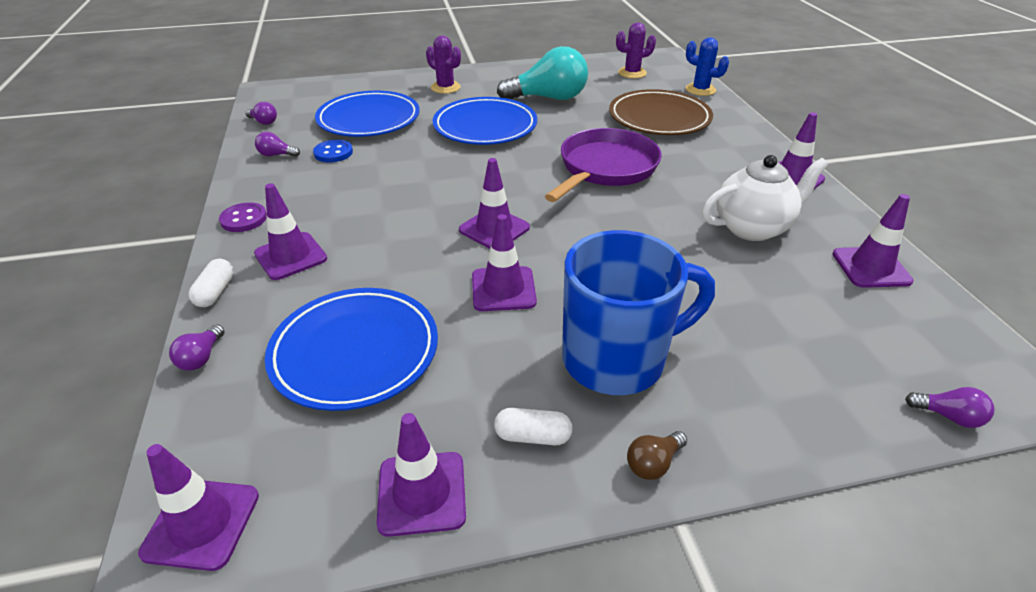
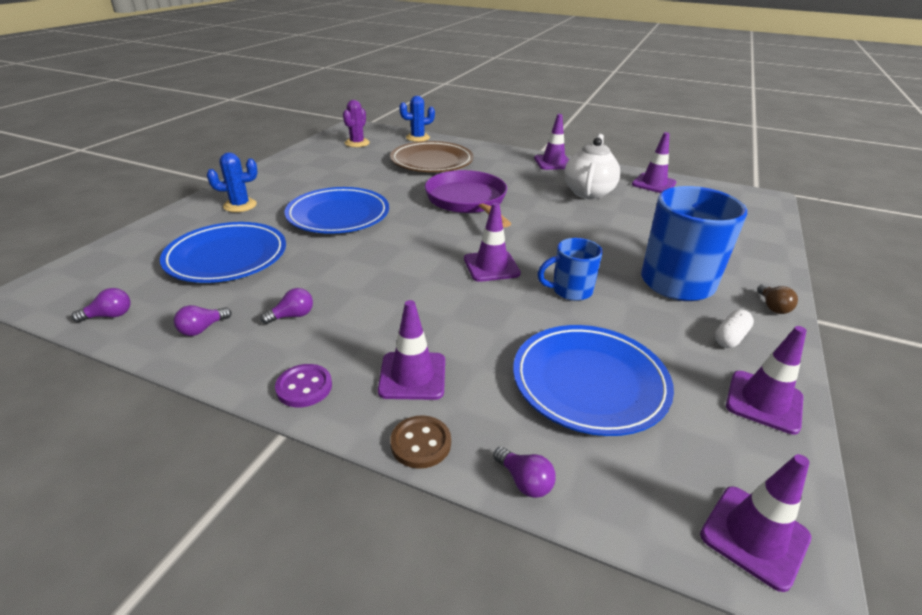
camera: 55 degrees left, 5 degrees down
white capsule [189,259,234,307] -> brown button [390,415,451,469]
blue button [313,140,353,162] -> none
purple cactus [426,36,461,94] -> blue cactus [207,152,257,212]
purple traffic cone [472,214,537,311] -> blue mug [537,238,603,301]
turquoise light bulb [497,46,588,100] -> none
purple light bulb [905,387,994,428] -> purple light bulb moved to [260,288,313,324]

